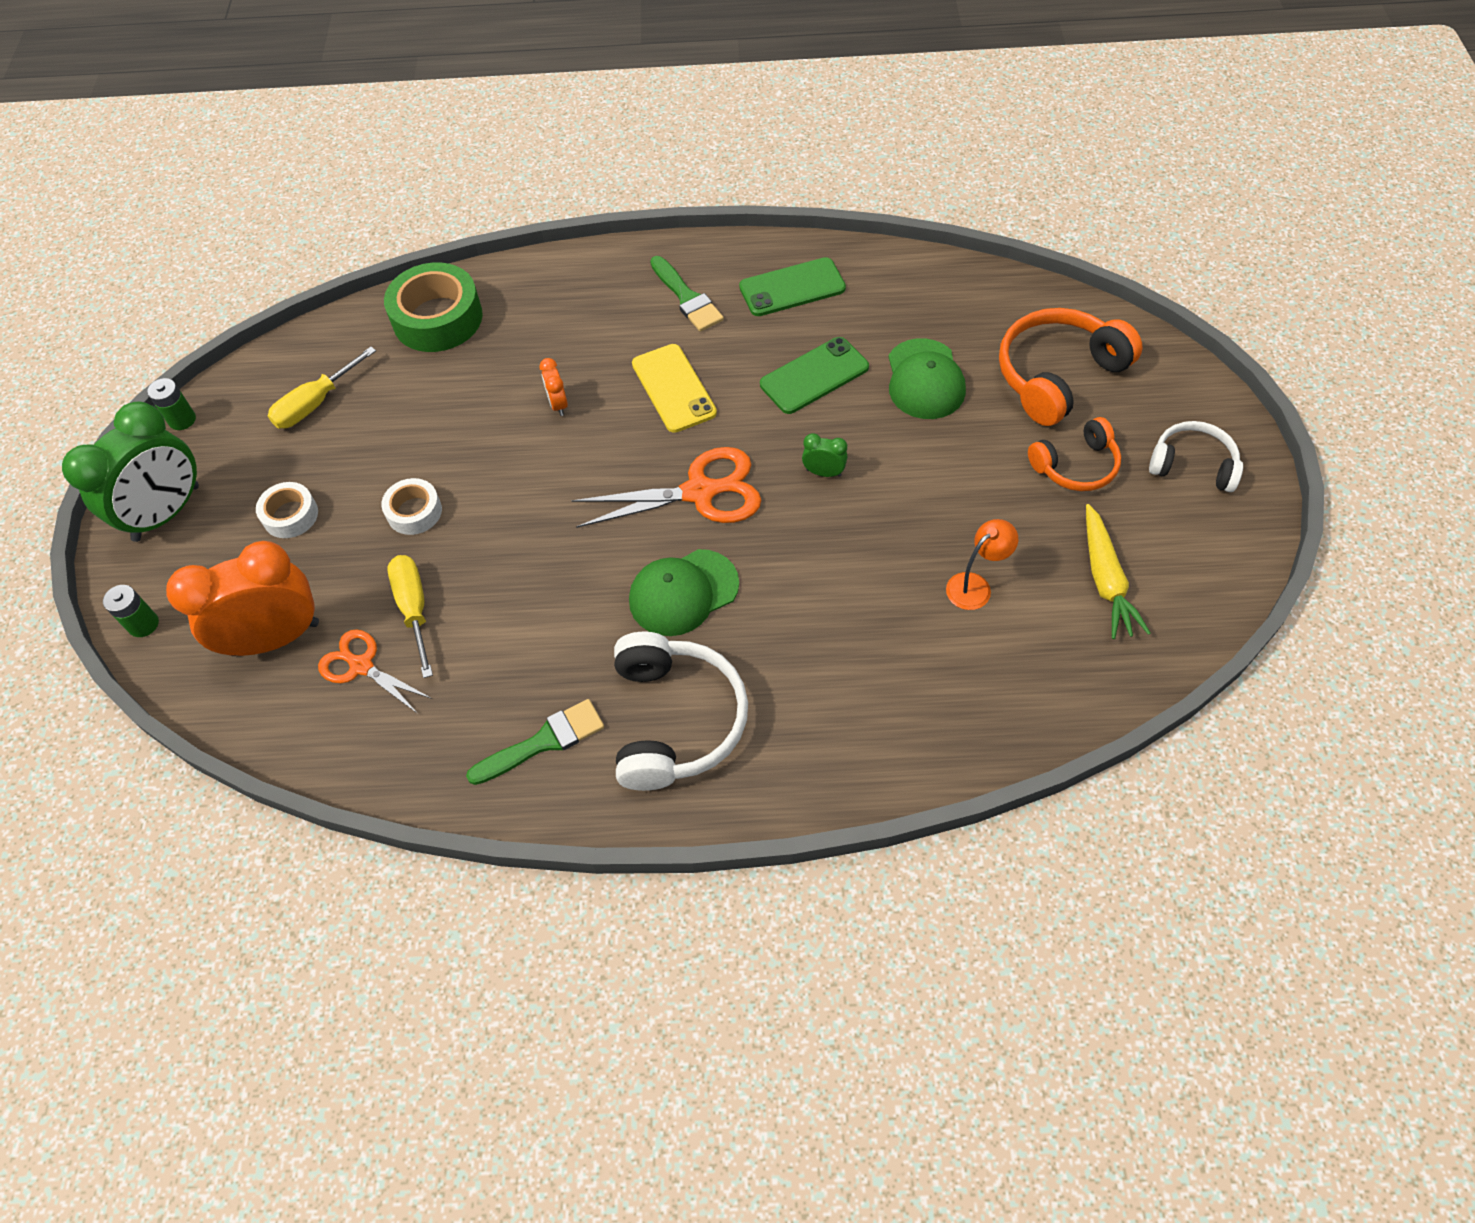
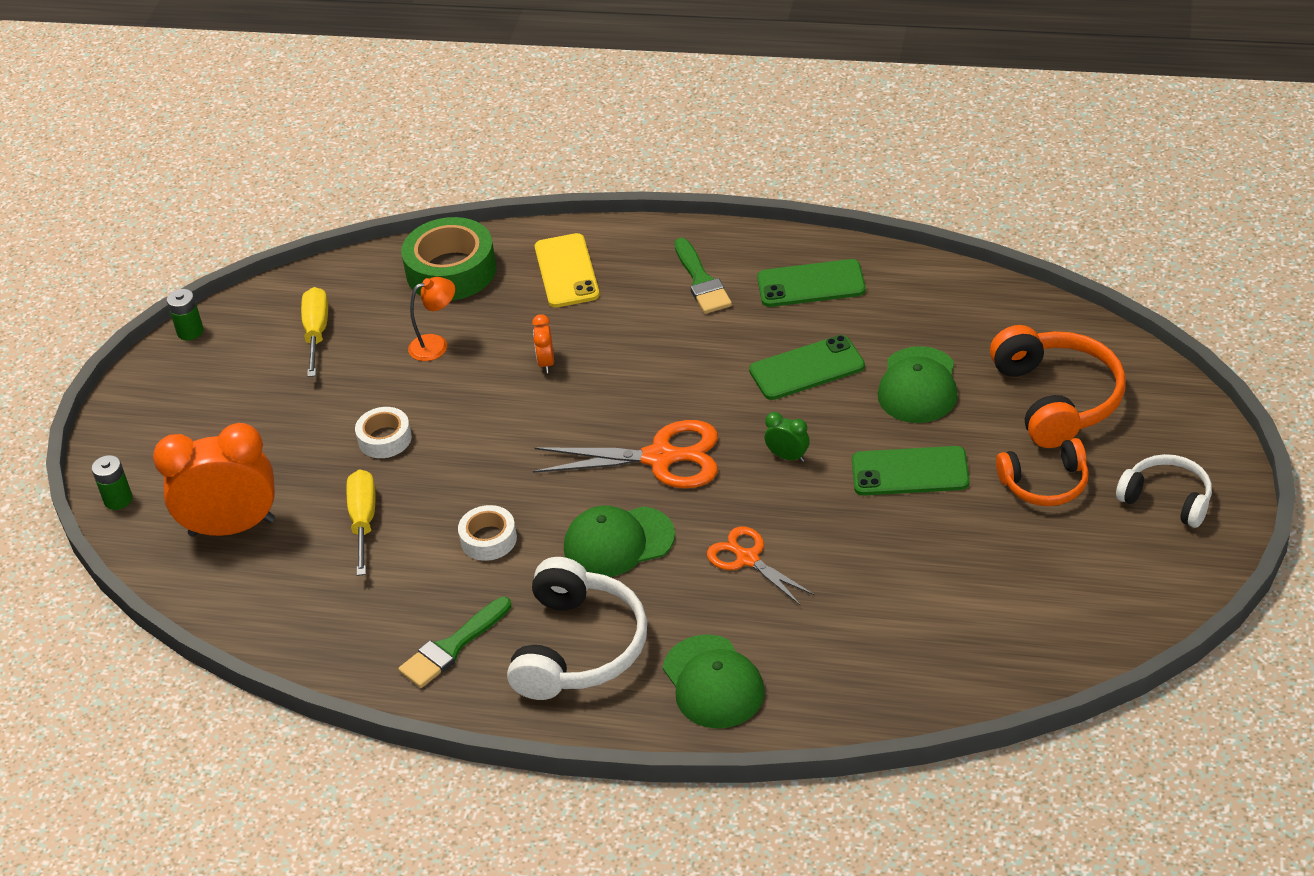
camera: 15 degrees right, 15 degrees down
green clock [62,401,199,542] -> none
white tape [256,482,318,538] -> white tape moved to [458,505,517,561]
yellow screwdriver [268,347,376,428] -> yellow screwdriver turned 120 degrees clockwise [301,287,328,377]
orange scissors [318,629,432,714] -> orange scissors moved to [707,526,815,605]
green brush [466,699,604,785] -> green brush turned 150 degrees clockwise [398,597,511,688]
yellow phone [632,344,717,433] -> yellow phone moved to [535,233,599,307]
orange lamp [946,519,1018,610] -> orange lamp moved to [408,277,455,361]
orange headphones [999,308,1143,426] -> orange headphones turned 105 degrees clockwise [990,325,1126,448]
yellow carrot [1086,504,1150,639] -> none
none -> green cap [663,635,765,729]
none -> green phone [852,446,969,496]

